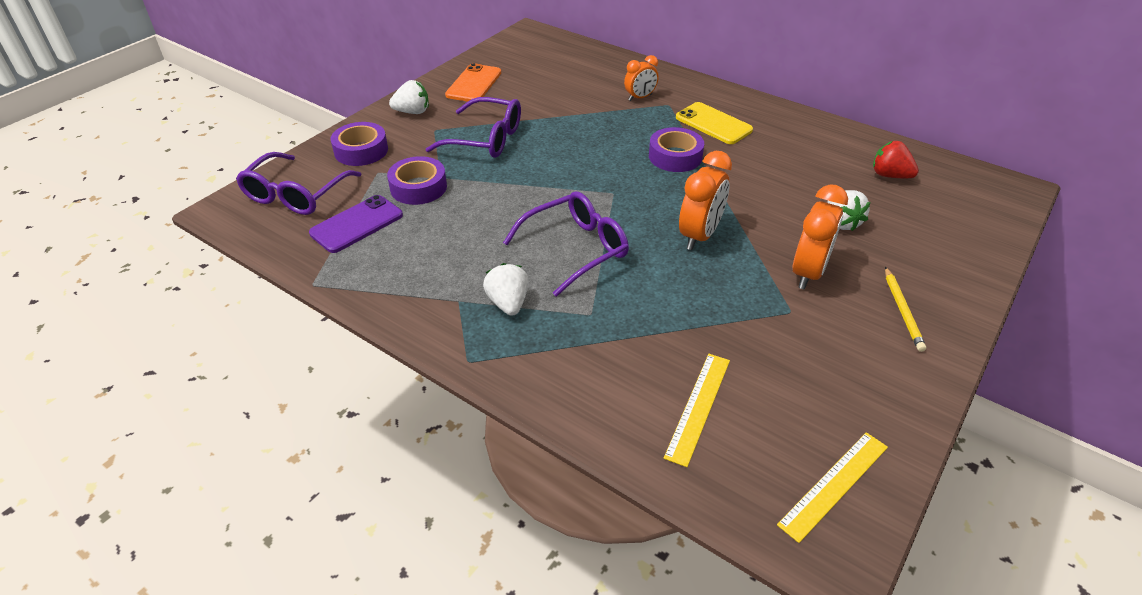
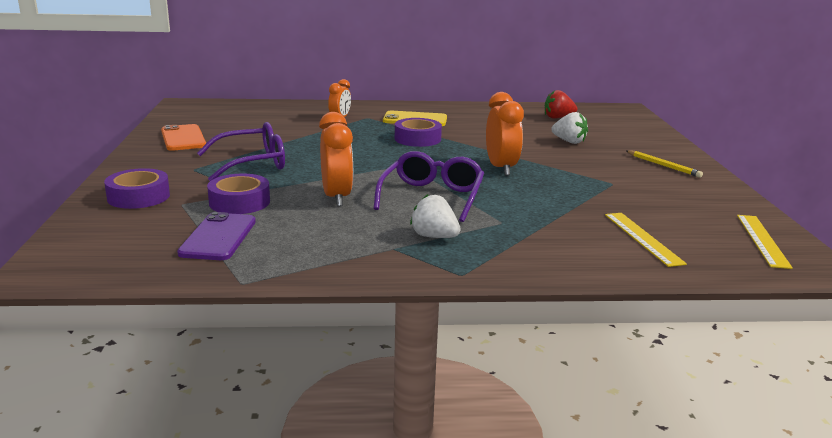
camera: 40 degrees left, 20 degrees down
purple glasses [236,152,362,215] -> none
white strawberry [389,80,429,114] -> none
orange clock [793,184,848,290] -> orange clock moved to [319,112,353,207]

